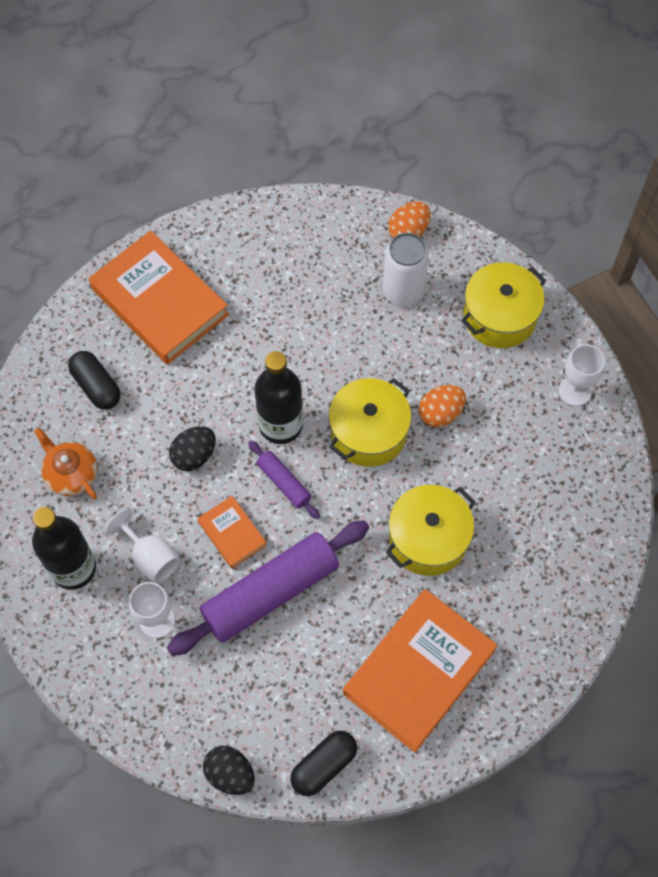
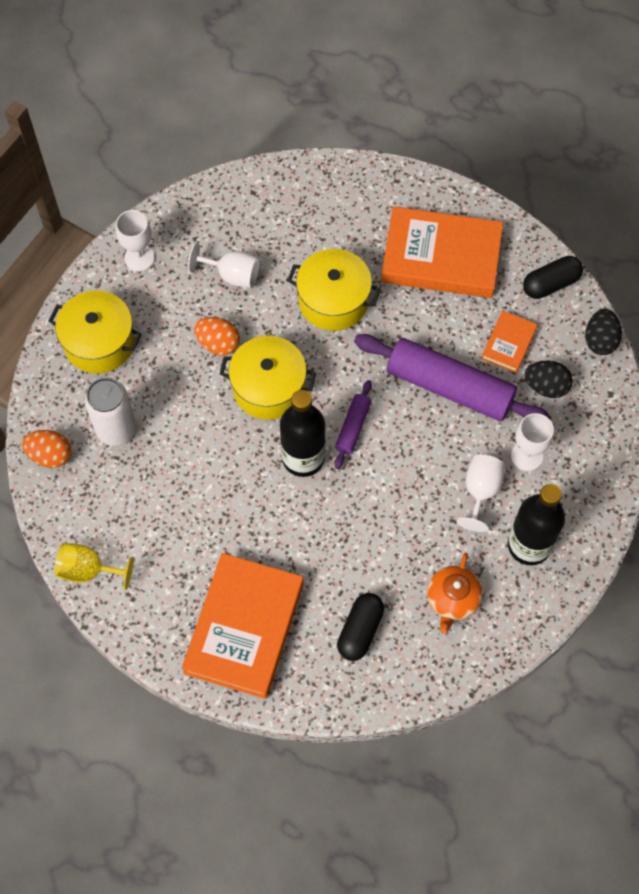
camera: 120 degrees left, 0 degrees up
black egg [169,426,216,471] -> black egg moved to [525,361,573,398]
orange book [197,496,267,569] -> orange book moved to [481,311,538,373]
black capsule [290,731,357,796] -> black capsule turned 45 degrees counterclockwise [523,256,583,299]
none -> yellow goblet [55,543,134,590]
none -> white goblet [188,242,260,288]

